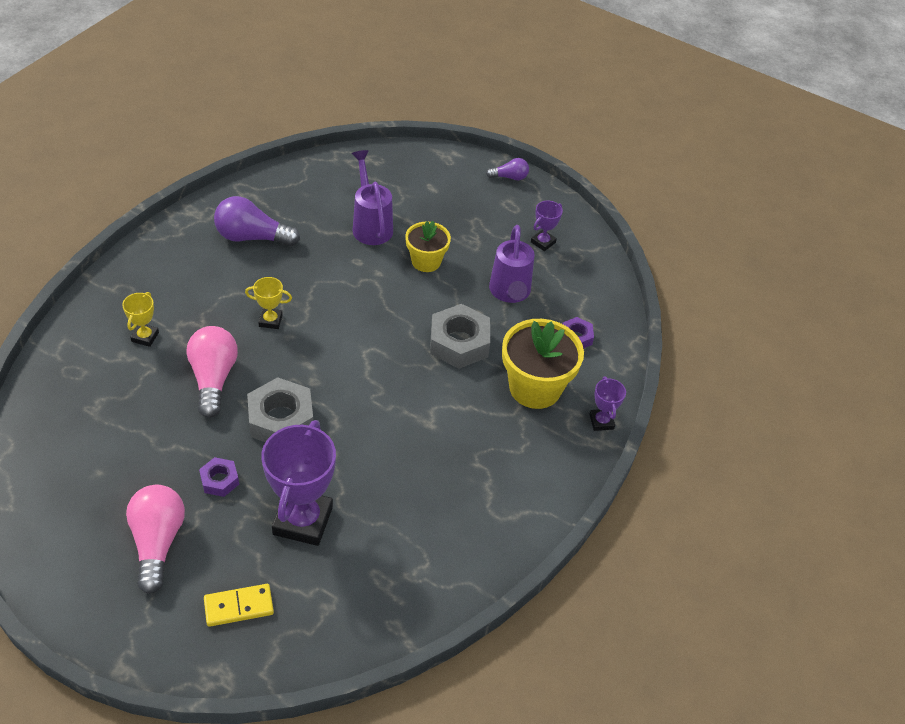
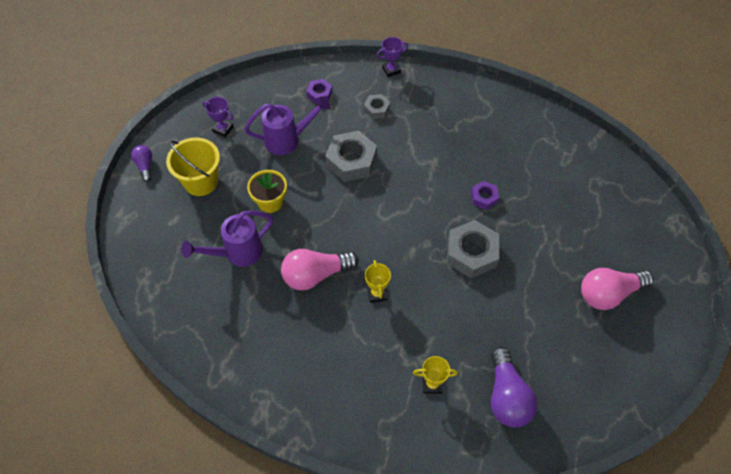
camera: 100 degrees left, 10 degrees up
pink light bulb [186,326,238,418] -> pink light bulb moved to [281,249,358,291]
purple nut [199,457,239,497] -> purple nut moved to [471,181,499,210]
yellow domino [204,584,274,627] -> none
purple light bulb [214,196,300,246] -> purple light bulb moved to [491,347,538,428]
purple trophy [261,420,336,546] -> none
yellow flower pot [502,319,584,409] -> grey nut [364,94,390,119]
none -> yellow bucket [166,138,220,196]

